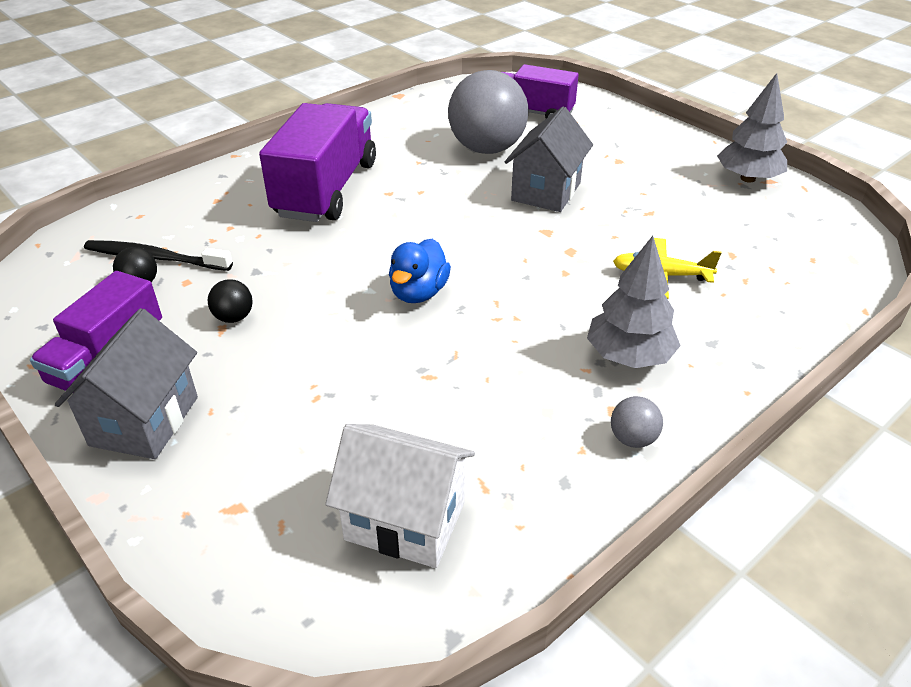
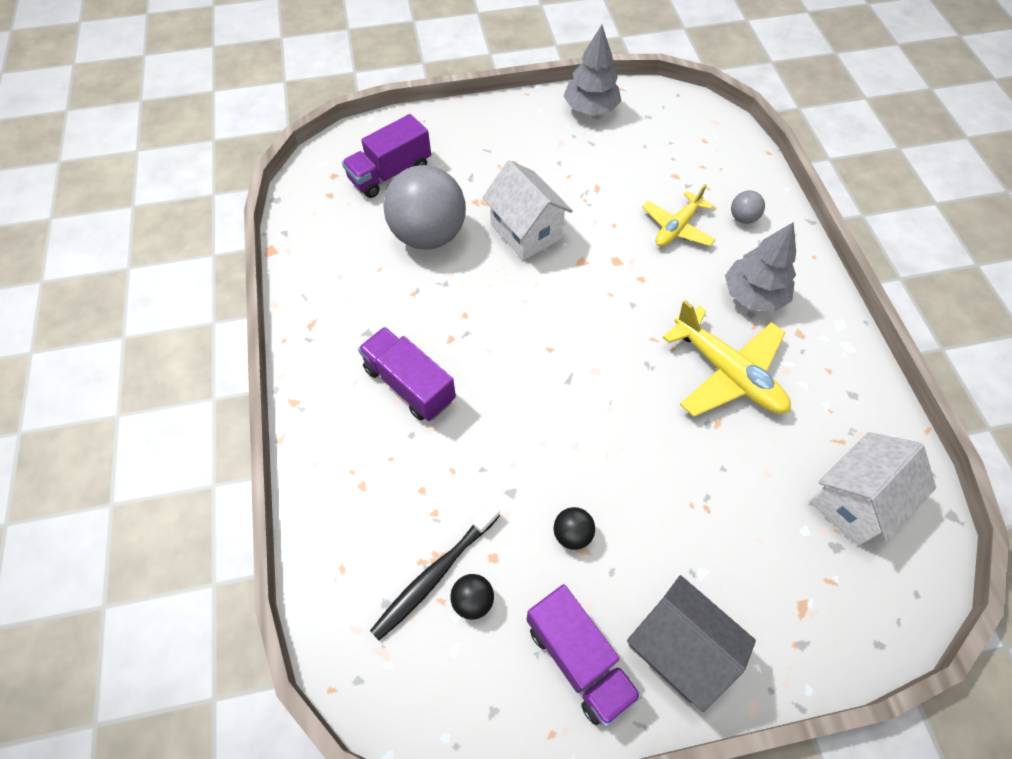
camera: 60 degrees left, 20 degrees up
purple truck [259,103,376,222] -> purple truck [358,327,456,421], size x0.64
blue duck [389,239,451,303] -> none
grey house [505,107,593,212] -> white house [482,160,573,260]
grey ball [611,396,663,448] -> grey ball moved to [731,191,765,224]
none -> yellow plane [663,300,791,417]

